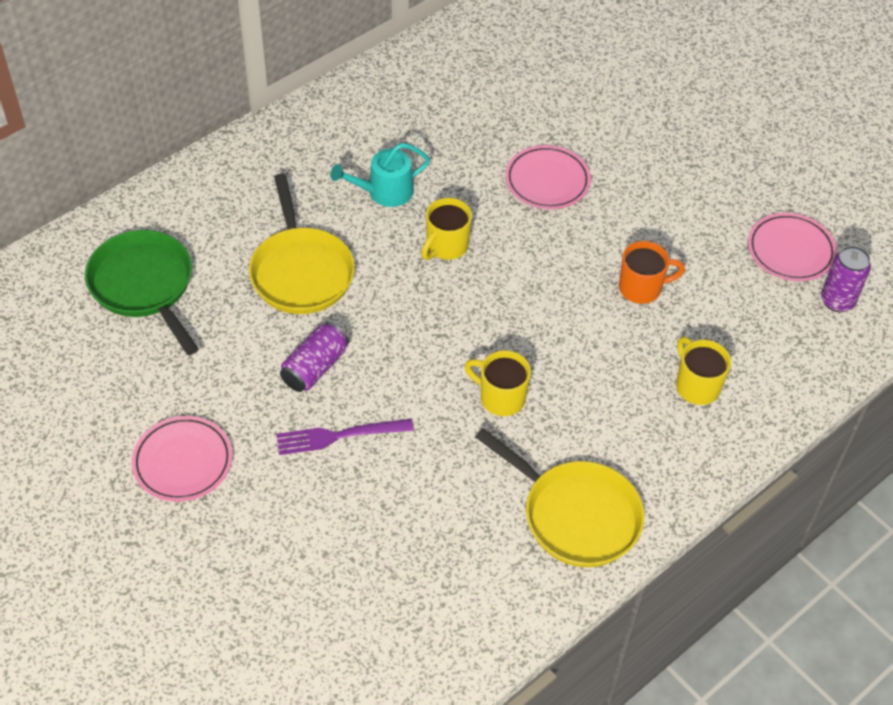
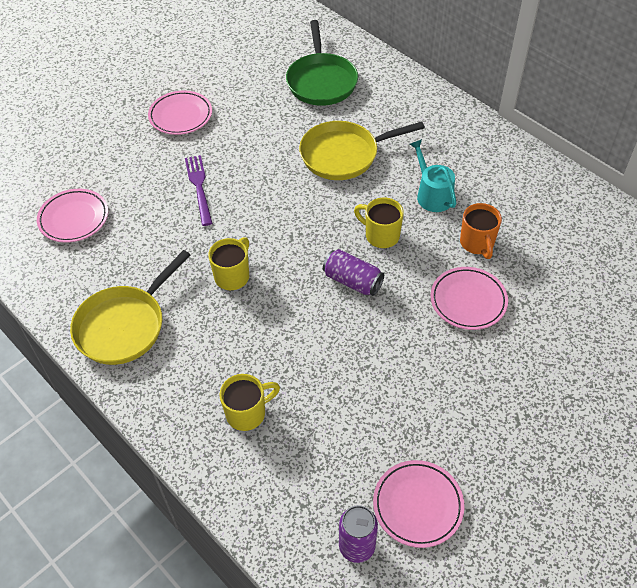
camera: 90 degrees right, 0 degrees up
green pan [85,230,199,355] -> green pan turned 120 degrees clockwise [286,20,358,106]
purple can [280,322,349,392] -> purple can moved to [323,249,384,296]
orange mug [619,241,685,304] -> orange mug moved to [460,203,502,259]
none -> pink plate [37,189,108,243]

